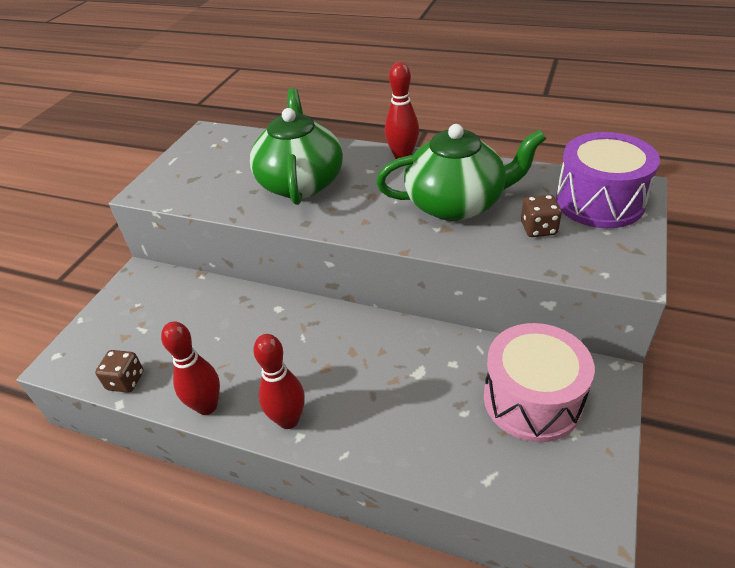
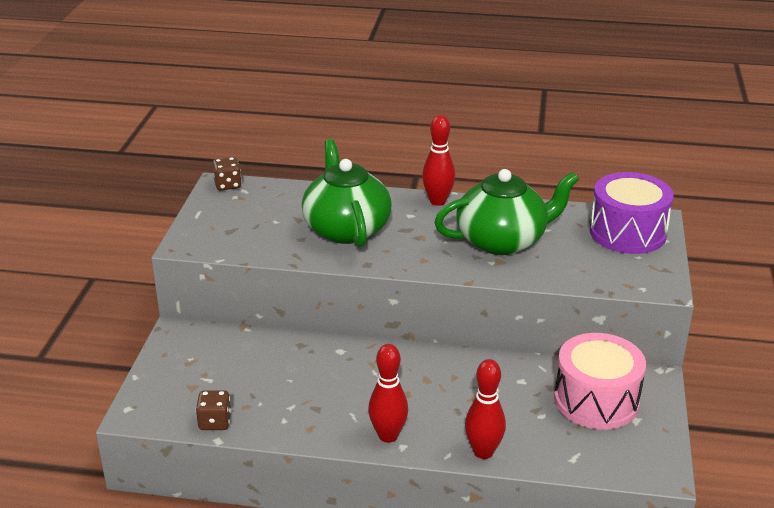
camera: 15 degrees left, 10 degrees down
red bowling pin [161,321,220,415] -> red bowling pin moved to [465,359,506,459]
brown dice [521,194,562,237] -> brown dice moved to [212,157,242,190]

